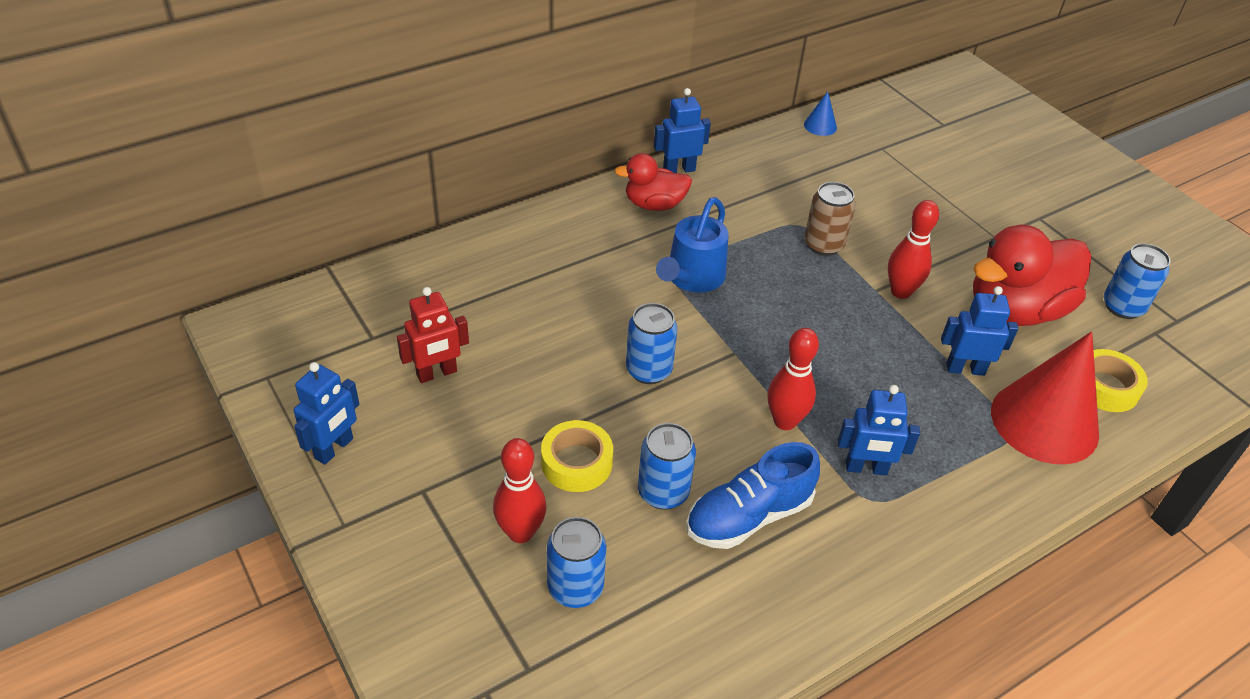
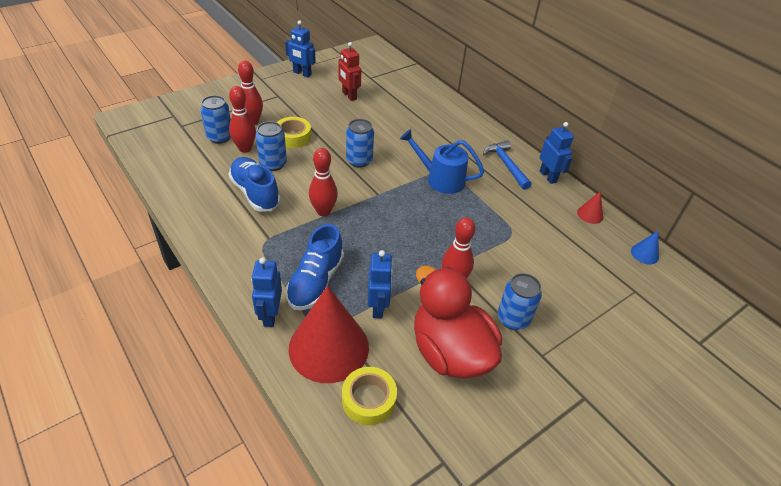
camera: 85 degrees right, 0 degrees up
red duck [614,153,692,211] -> blue hammer [483,141,531,190]
brown can [804,182,856,256] -> none
blue robot [838,385,920,475] -> blue robot moved to [251,257,282,327]
blue can [1104,243,1171,319] -> blue can moved to [498,273,542,330]
none -> red bowling pin [229,86,256,153]
none -> blue shoe [286,224,344,310]
none -> red cone [577,191,603,224]

